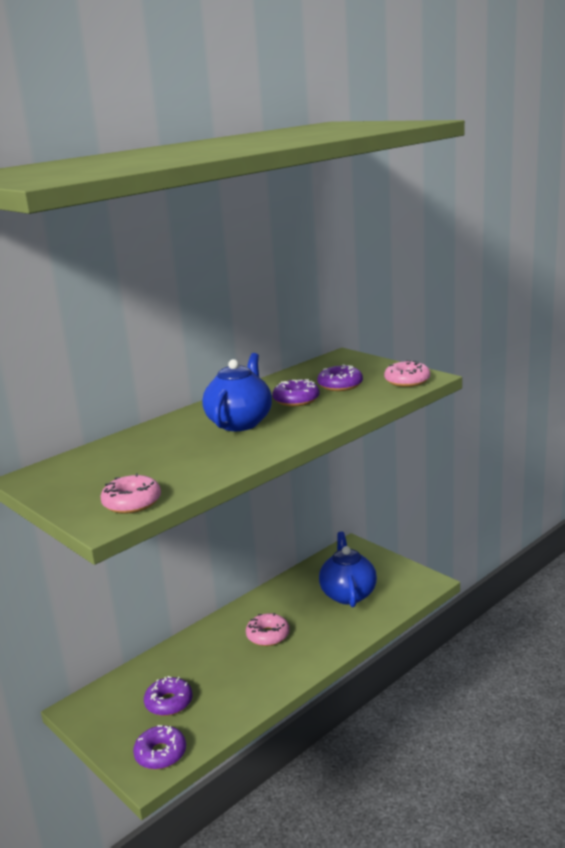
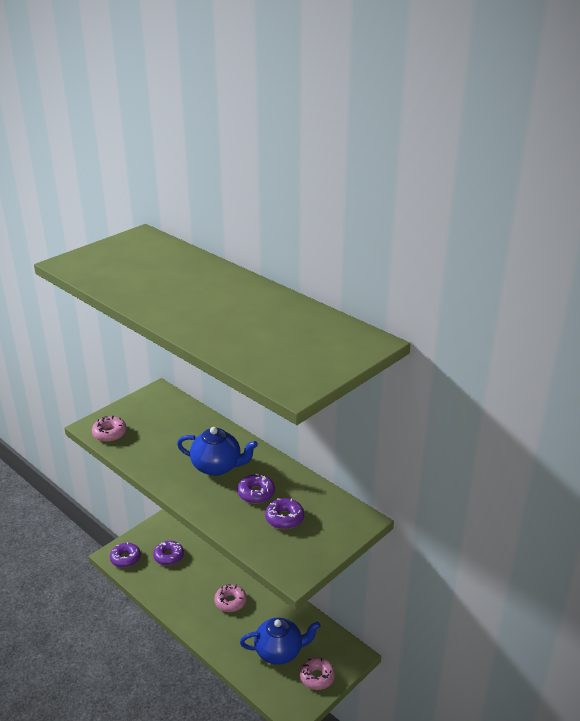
camera: 85 degrees right, 10 degrees up
pink donut [384,360,430,387] -> pink donut moved to [299,657,335,690]

